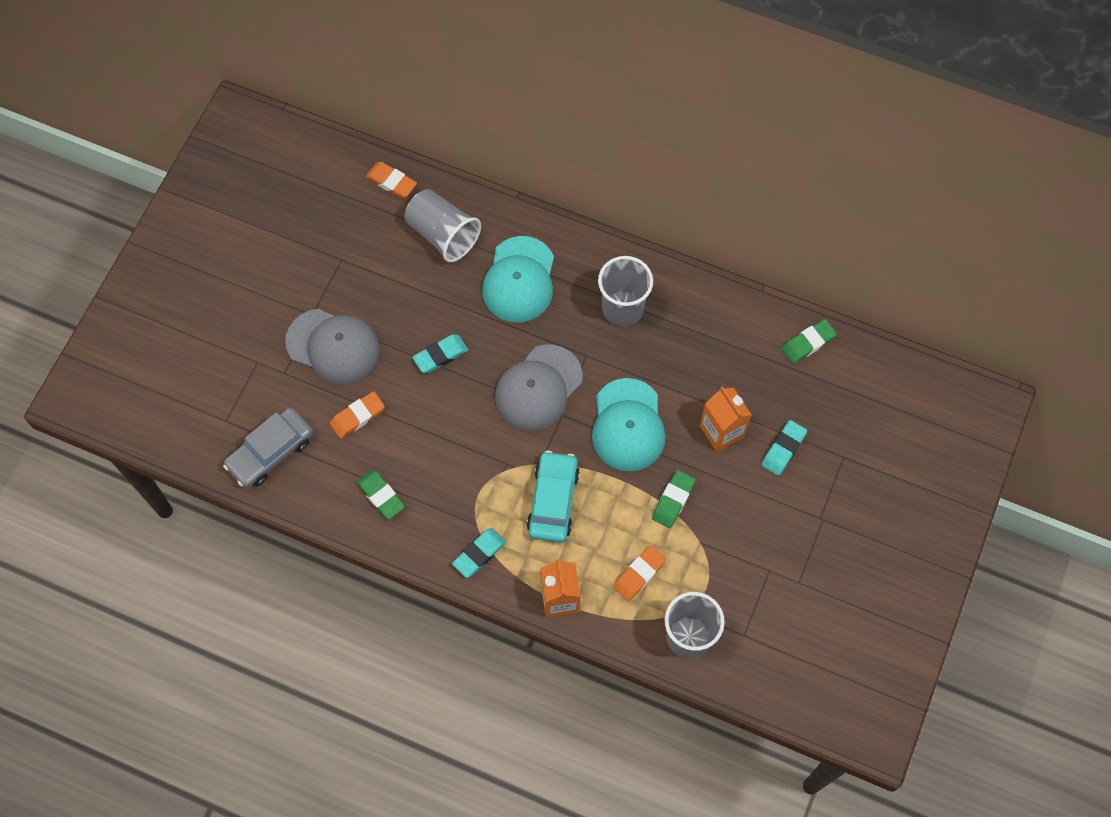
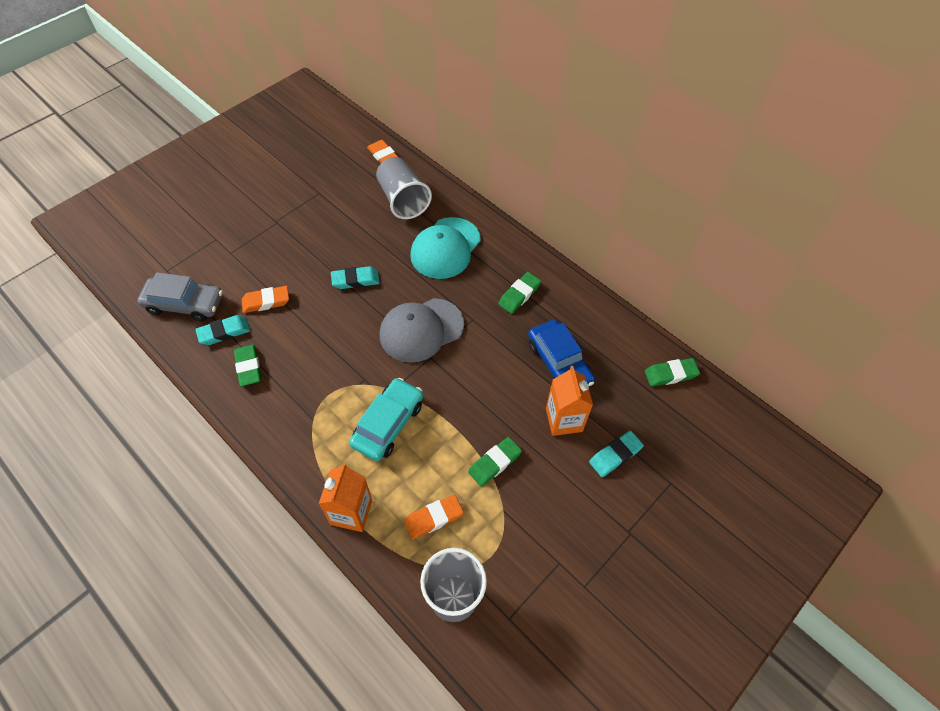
camera: 20 degrees right, 10 degrees down
grey car [223,408,313,488] -> grey car turned 150 degrees counterclockwise [137,272,223,321]
grey cap [285,309,380,384] -> none
turquoise eraser [452,528,506,578] -> turquoise eraser moved to [195,315,250,345]
turquoise cap [592,378,665,471] -> none
grey cup [598,256,653,327] -> green eraser [498,272,541,314]
none -> blue car [528,320,595,387]

